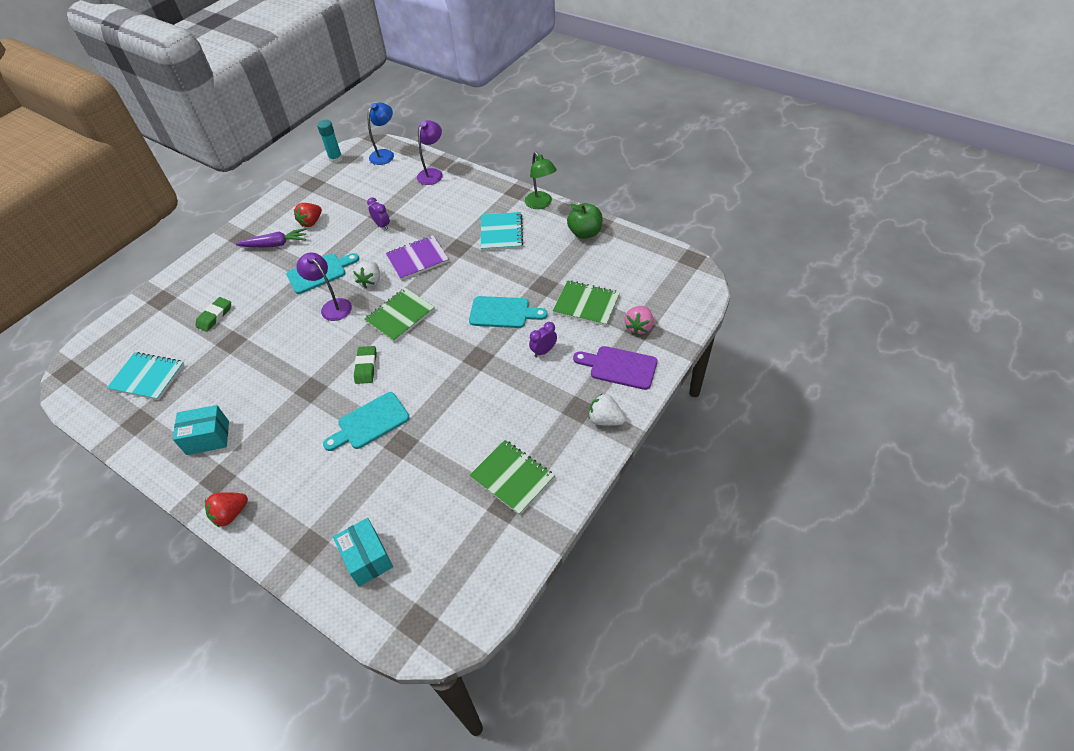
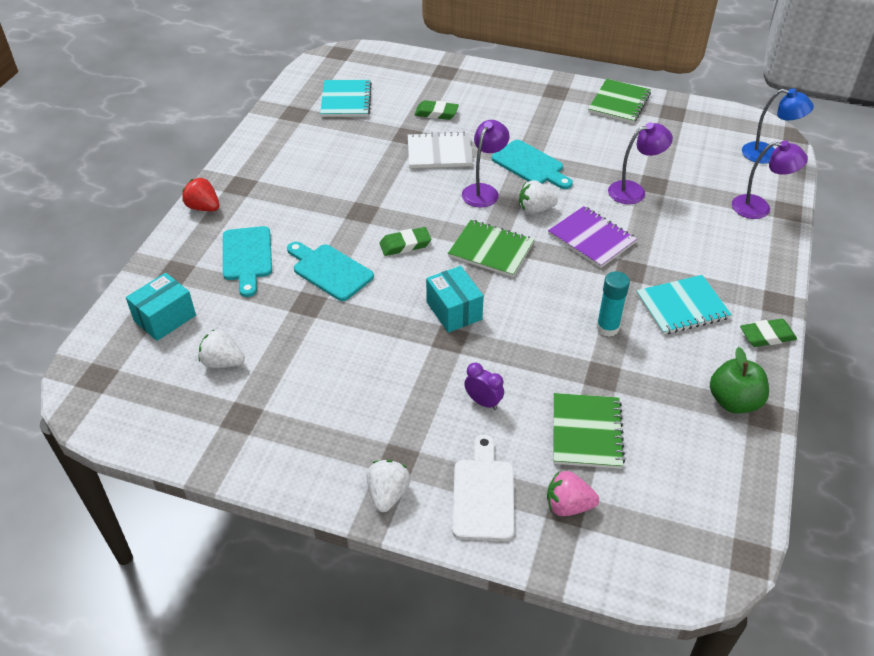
camera: 70 degrees right, 5 degrees down
turquoise box [173,405,229,455] -> turquoise box moved to [426,266,484,333]
purple carrot [236,228,307,247] -> none
red strawberry [294,203,322,227] -> none
turquoise glue stick [317,120,343,163] -> turquoise glue stick moved to [596,271,630,337]
purple clock [367,197,390,230] -> purple lamp [608,122,673,204]
turquoise cutting board [469,296,548,328] -> turquoise cutting board moved to [223,226,272,297]
green notebook [469,440,555,515] -> green notebook moved to [588,79,651,123]
green lamp [525,152,557,209] -> green eraser [740,319,797,347]
purple cutting board [573,346,657,390] -> white cutting board [452,434,514,541]
none -> white strawberry [198,329,245,368]
none -> white notebook [408,132,473,168]

